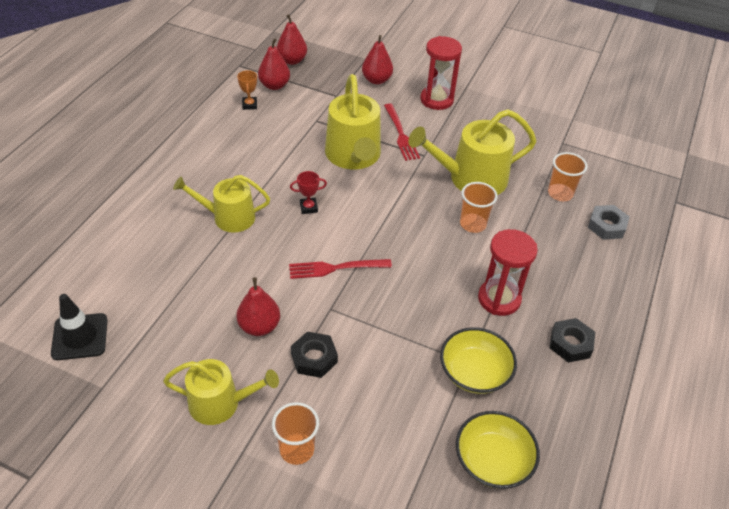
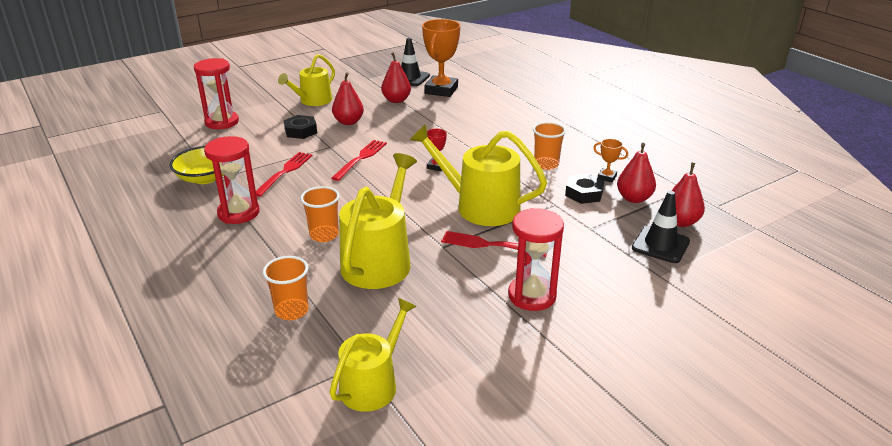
camera: 125 degrees right, 15 degrees down
yellow watering can [173,175,270,233] -> yellow watering can moved to [330,298,417,412]
orange cup [272,402,319,465] -> orange cup moved to [533,122,566,170]
red pear [362,35,393,84] -> red pear moved to [381,52,411,103]
yellow bowl [456,411,540,489] -> none
black nut [550,318,595,363] -> black nut moved to [565,174,604,204]
grey nut [588,205,629,240] -> none
none -> red hourglass [194,58,239,129]
none -> red fork [256,152,312,197]
none -> orange trophy [422,19,460,97]
none -> black traffic cone [632,191,690,263]

